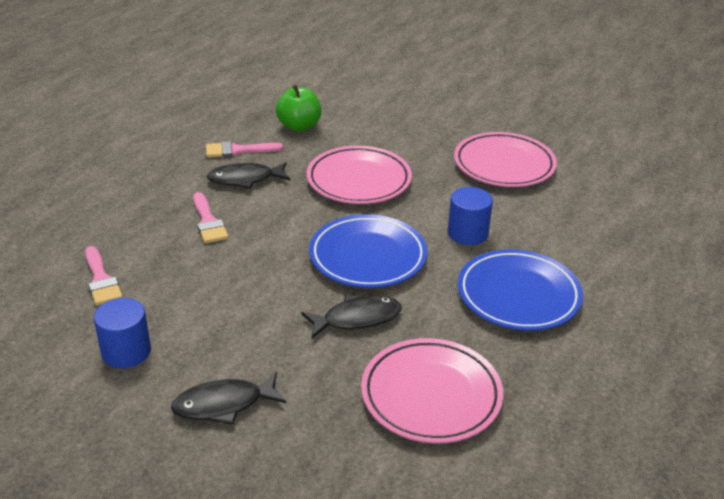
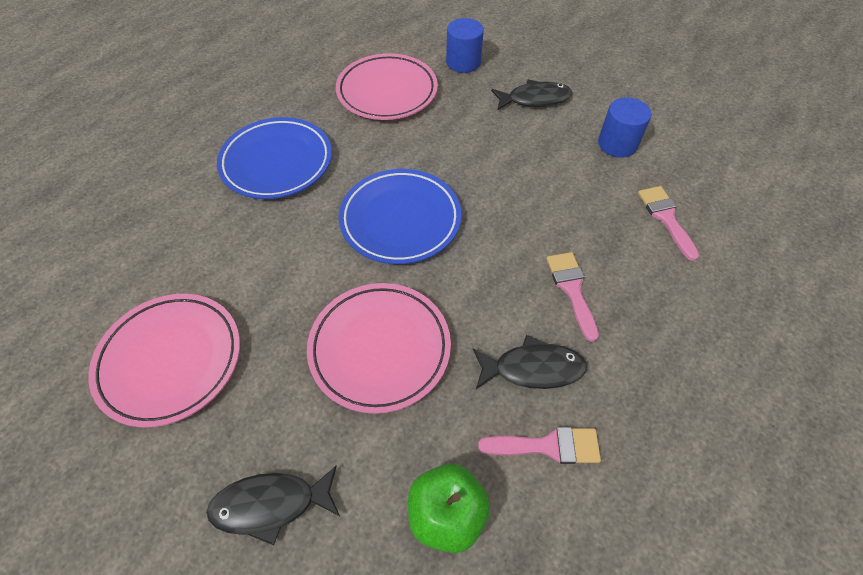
camera: 170 degrees left, 20 degrees up
black fish [301,295,402,339] -> black fish moved to [206,465,340,545]
blue cylinder [448,187,493,245] -> blue cylinder moved to [446,18,484,73]

